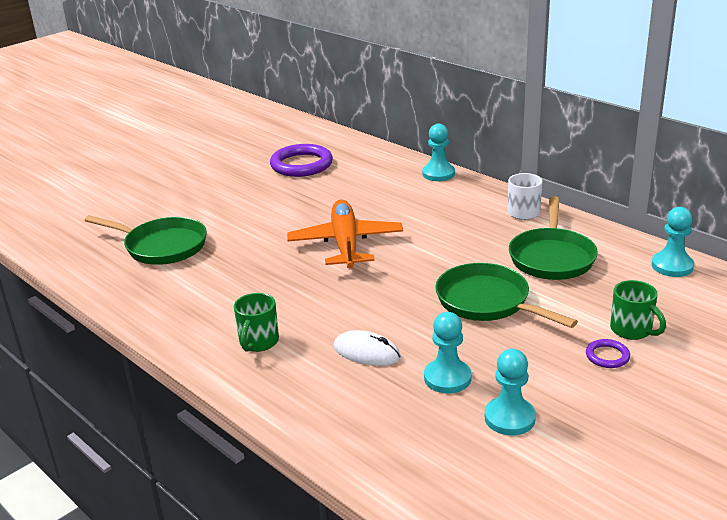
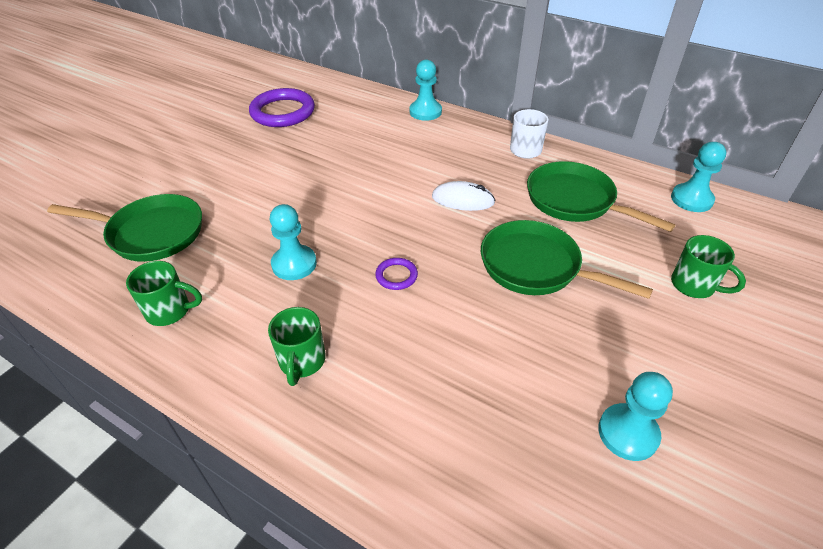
camera: 15 degrees left, 15 degrees up
orange plane [287,200,403,268] -> none
white mouse [334,330,401,366] -> white mouse moved to [432,181,496,211]
turquoise pawn [424,312,472,393] -> turquoise pawn moved to [270,204,317,280]
green pan [509,196,598,280] -> green pan turned 135 degrees clockwise [527,161,675,232]
purple ring [586,339,630,368] -> purple ring moved to [375,258,418,290]
none -> green mug [126,261,202,326]

